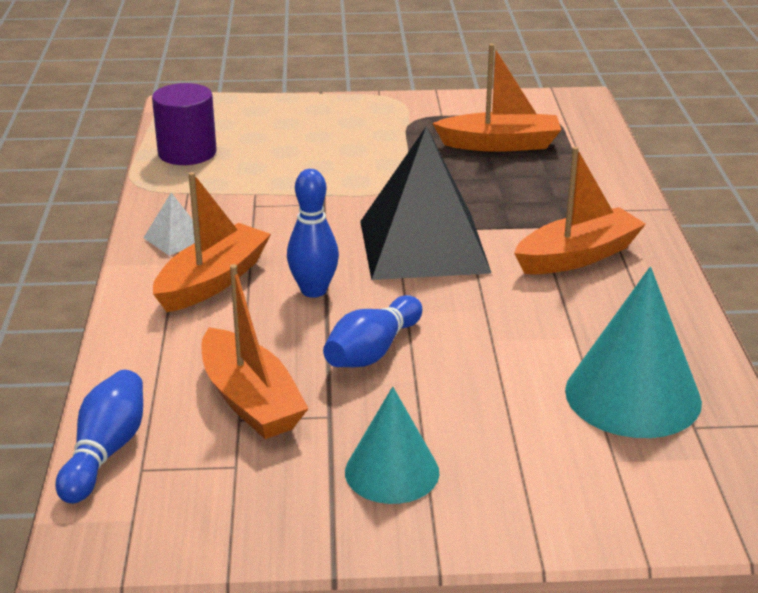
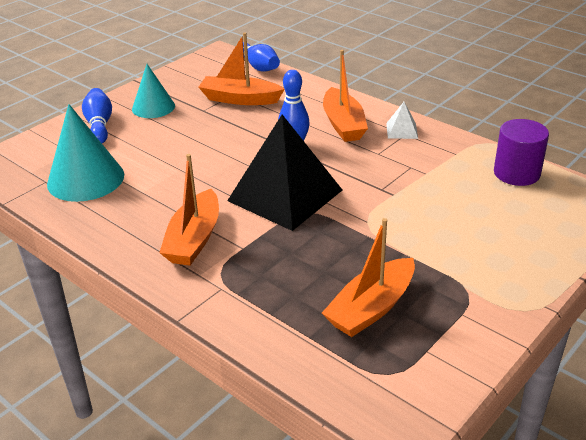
camera: 135 degrees right, 5 degrees up
blue bowling pin [323,295,422,367] -> blue bowling pin moved to [82,88,112,143]

